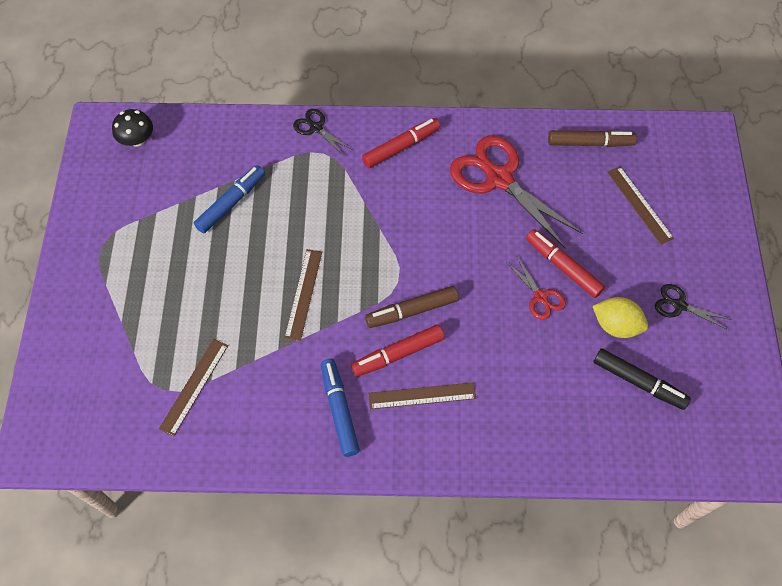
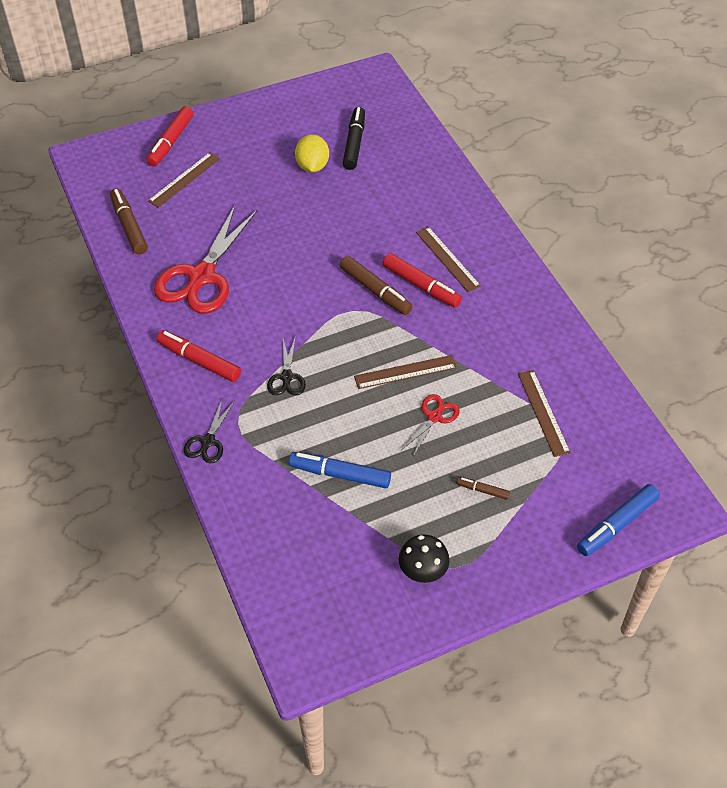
camera: 115 degrees left, 10 degrees down
black mushroom [112,109,153,147] -> black mushroom moved to [399,534,450,583]
brown ruler [159,339,228,436] -> brown ruler turned 75 degrees clockwise [518,370,571,457]
blue marker [321,359,360,457] -> blue marker moved to [577,484,660,556]
red scissors [506,257,566,320] -> red scissors moved to [401,394,460,456]
red marker [526,229,605,298] -> red marker moved to [146,106,194,166]
black scissors [655,284,732,330] -> black scissors moved to [267,336,306,395]
none -> brown marker [456,477,510,500]

